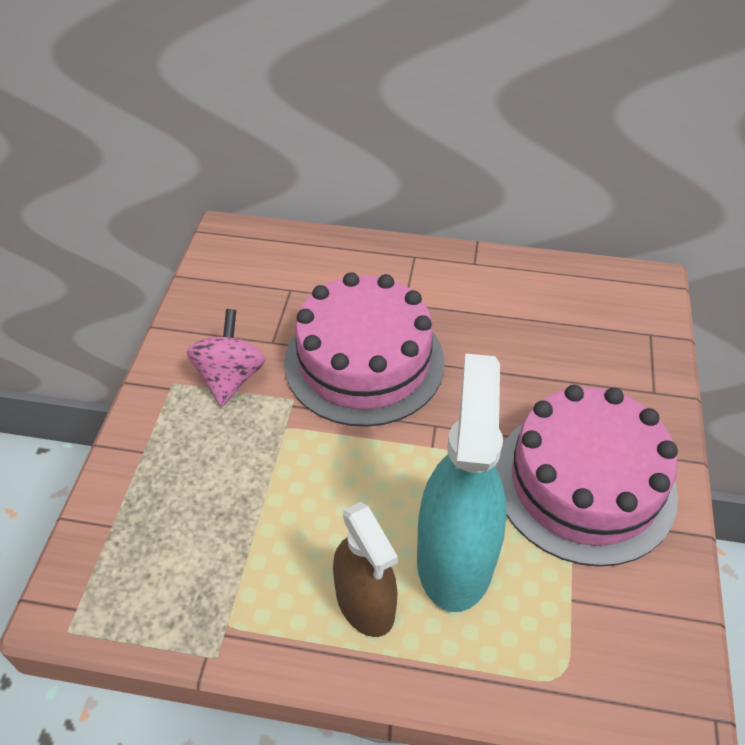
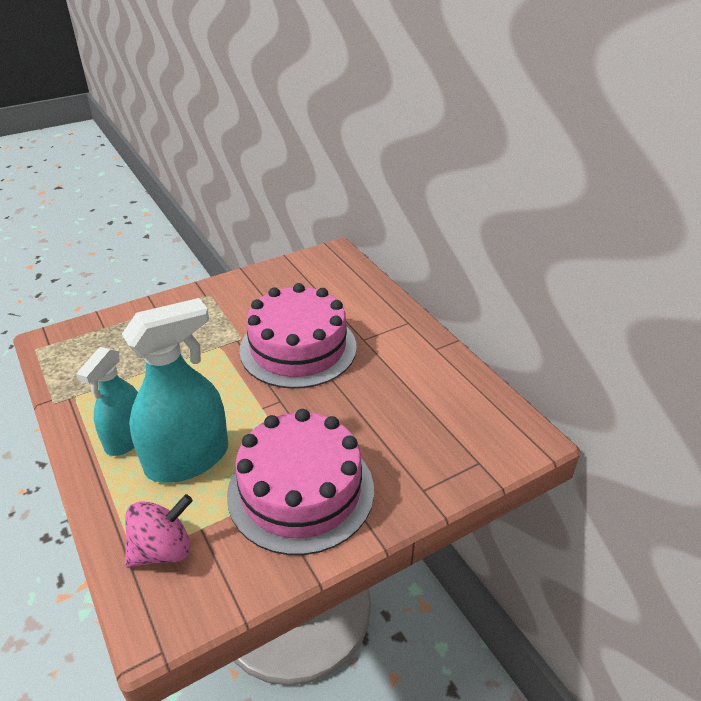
camera: 50 degrees right, 10 degrees down
pink spinning top [186,309,266,407] -> pink spinning top moved to [125,494,193,568]
brown spray bottle [333,502,398,637] -> turquoise spray bottle [76,347,138,456]

